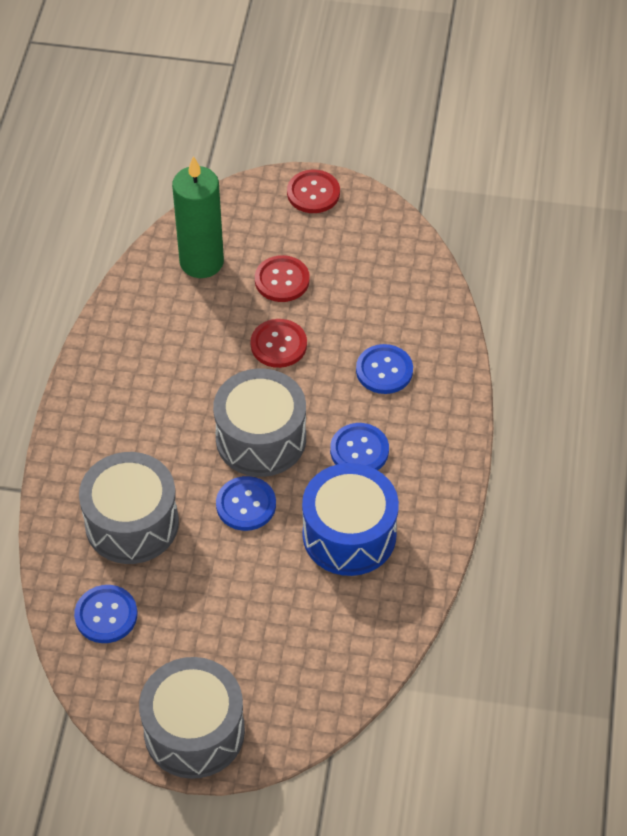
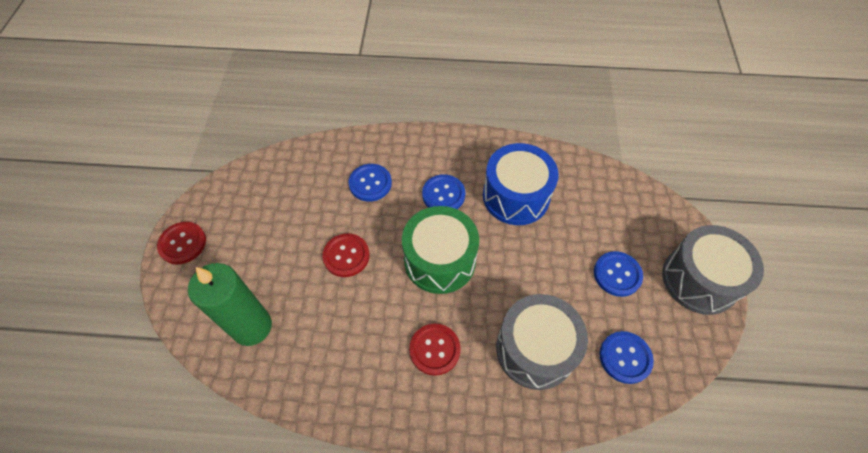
camera: 95 degrees left, 5 degrees up
grey drum [213,369,306,477] -> green drum [402,206,479,294]
blue button [216,476,276,531] -> blue button moved to [594,251,643,297]
red button [255,255,310,302] -> red button moved to [409,324,461,376]

